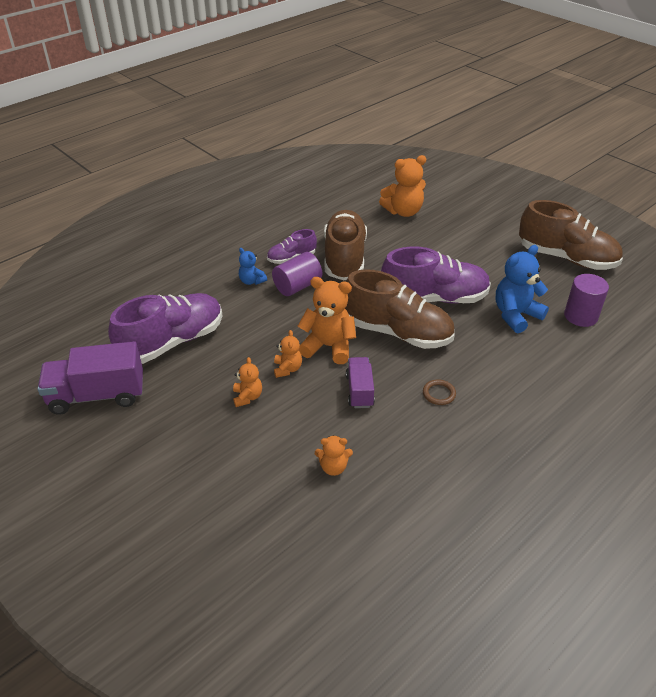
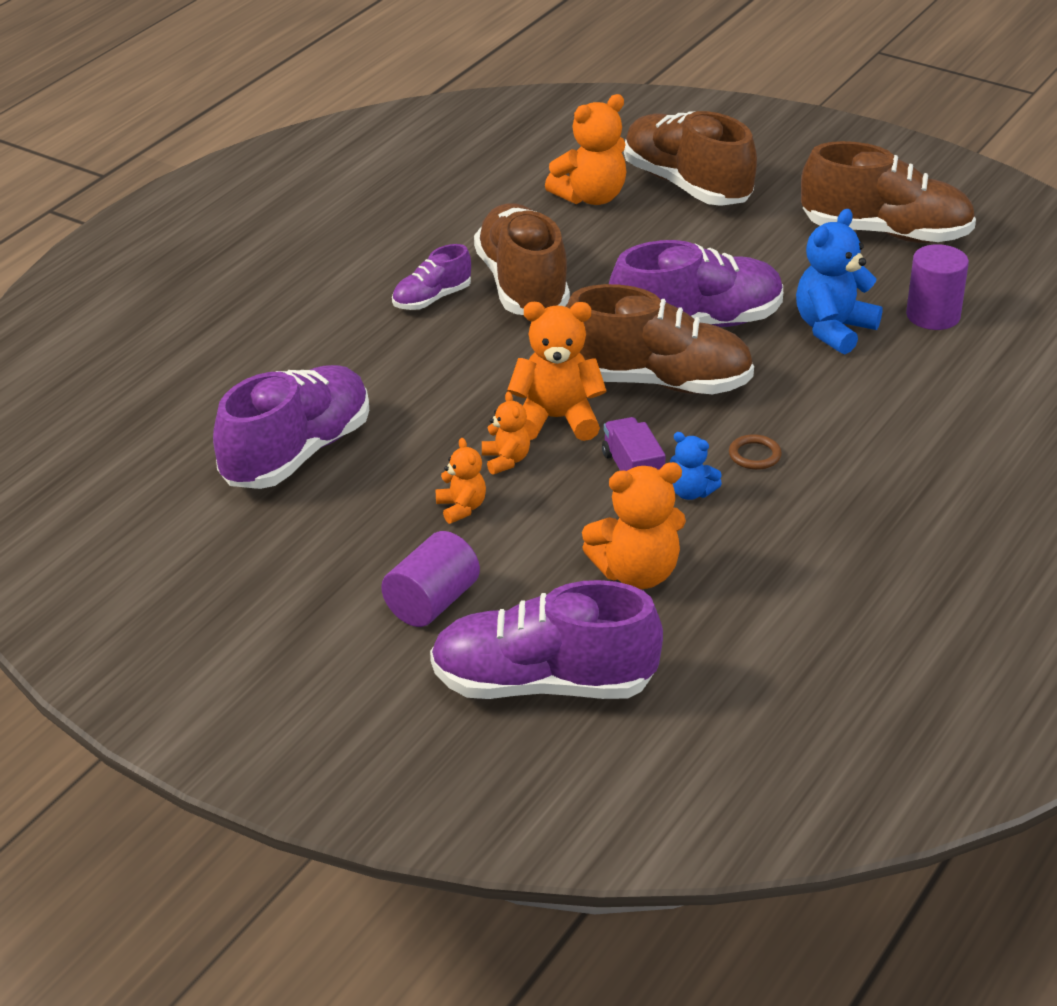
camera: 15 degrees left, 5 degrees down
purple truck [38,341,143,415] -> none
blue teddy bear [239,248,267,285] -> blue teddy bear moved to [670,432,722,500]
purple cylinder [272,252,322,296] -> purple cylinder moved to [381,531,480,627]
orange teddy bear [315,435,353,476] -> orange teddy bear [582,462,686,589], size x1.83
none -> purple shoe [430,580,663,699]
none -> brown shoe [624,111,757,206]

